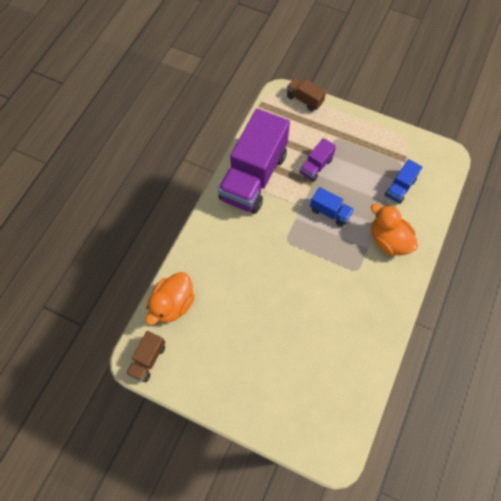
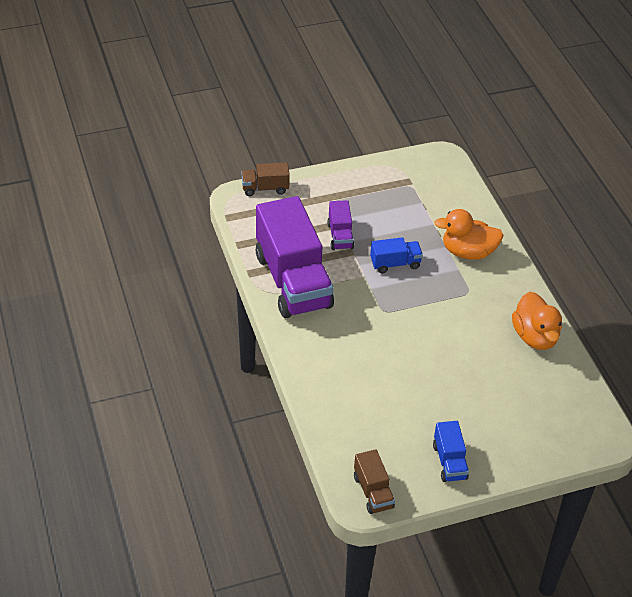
camera: 45 degrees left, 20 degrees down
orange duck [146,272,195,325] -> orange duck moved to [512,292,562,350]
blue truck [385,159,422,204] -> blue truck moved to [433,421,469,482]

